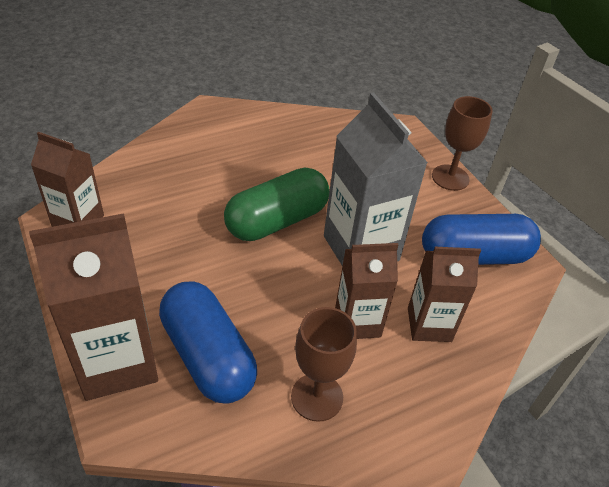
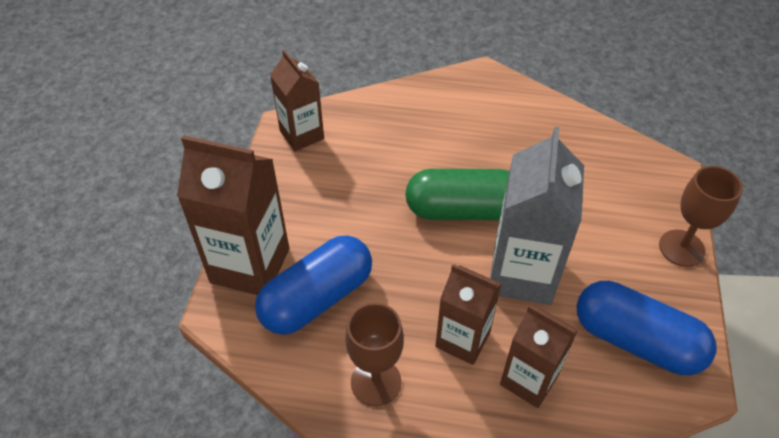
camera: 40 degrees right, 5 degrees up
blue capsule [159,281,257,404] -> blue capsule turned 45 degrees clockwise [255,236,372,335]

